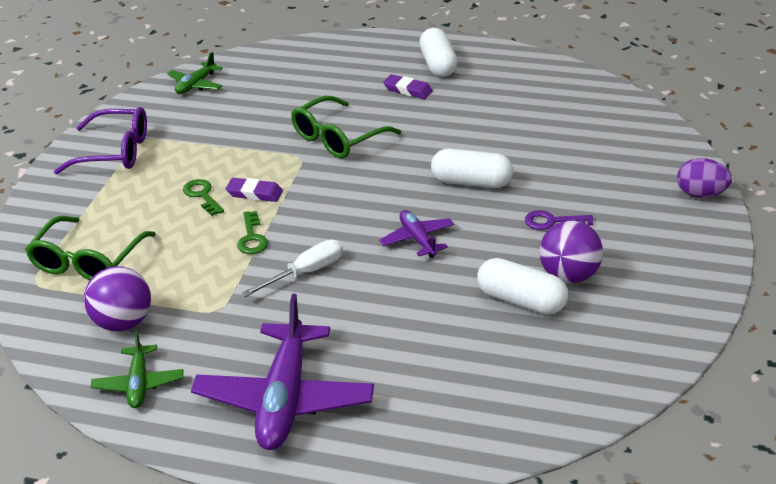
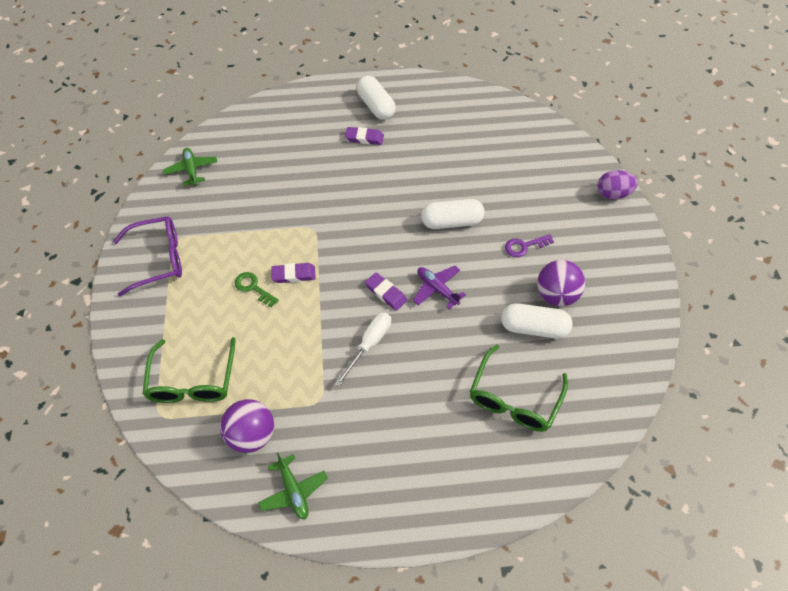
camera: 20 degrees left, 20 degrees up
green plane [167,52,223,94] -> green plane turned 150 degrees clockwise [163,148,217,186]
purple plane [191,294,374,450] -> none
green key [237,211,268,254] -> none
green glasses [291,96,401,158] -> green glasses moved to [470,345,568,432]
none -> purple eraser [365,272,407,311]

